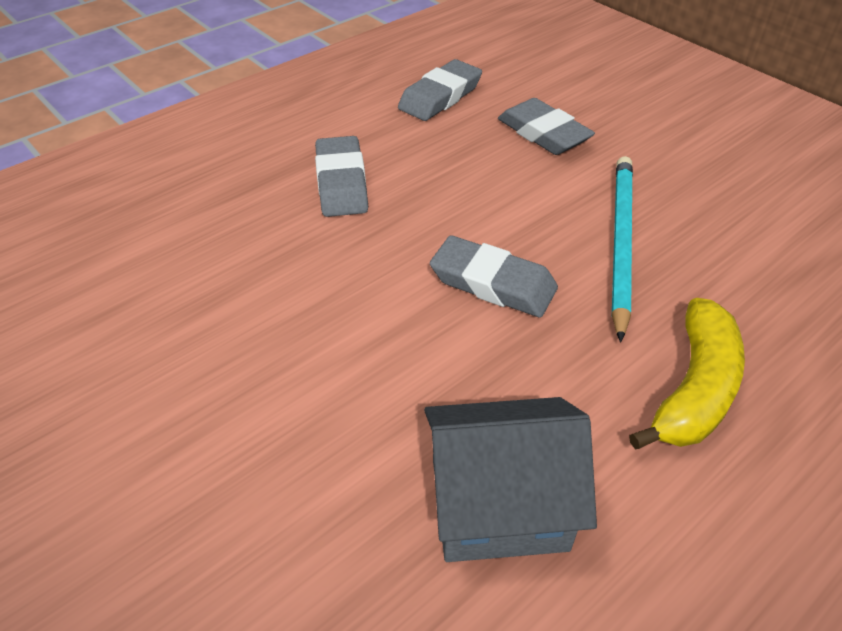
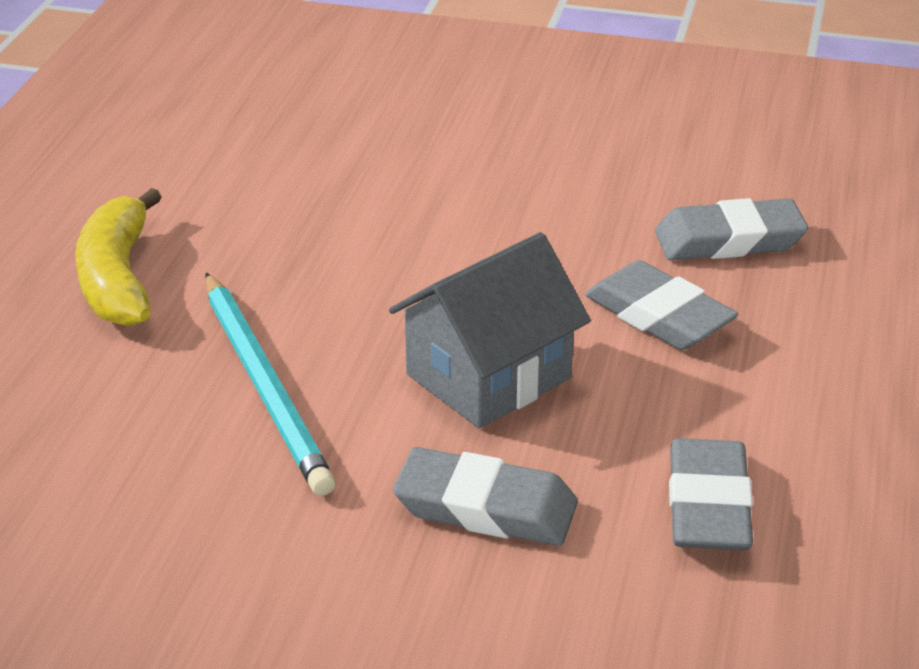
camera: 145 degrees right, 10 degrees down
grey house [424,397,597,562] -> grey house moved to [389,232,591,429]
grey eraser [430,235,558,317] -> grey eraser moved to [655,198,808,260]

